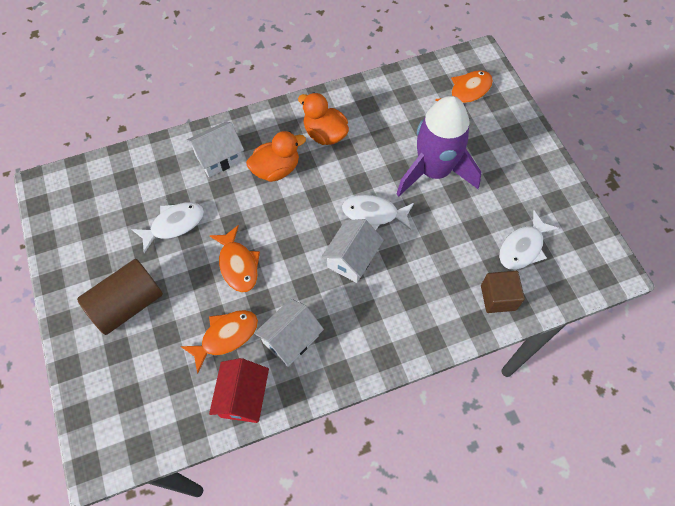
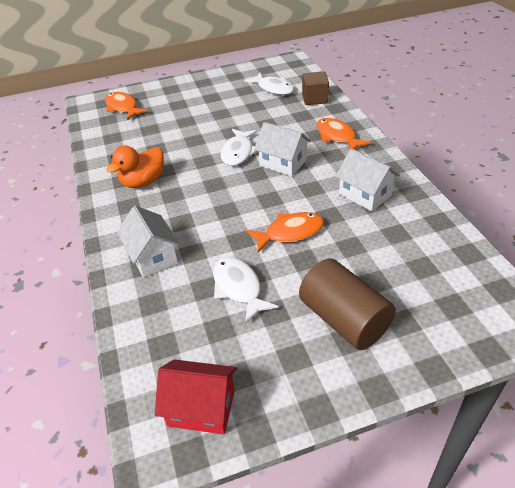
camera: 85 degrees left, 20 degrees down
orange fish [180,310,258,373] -> orange fish moved to [316,118,372,150]
red house [209,358,269,423] -> red house moved to [155,359,237,435]
orange duck [246,131,306,182] -> none
purple rocket [397,96,481,196] -> none

